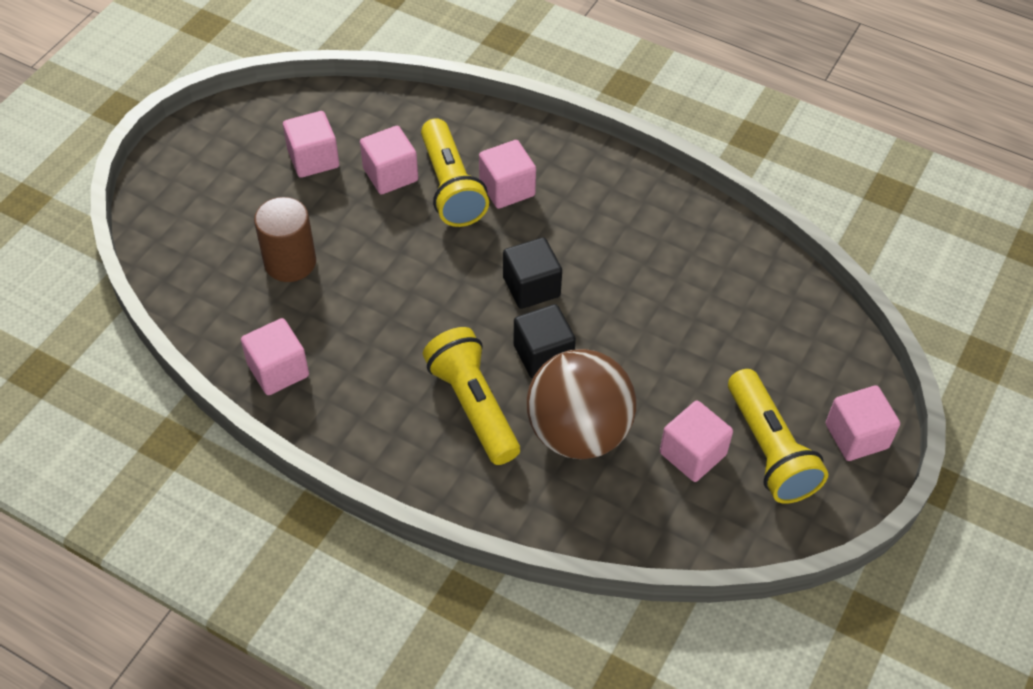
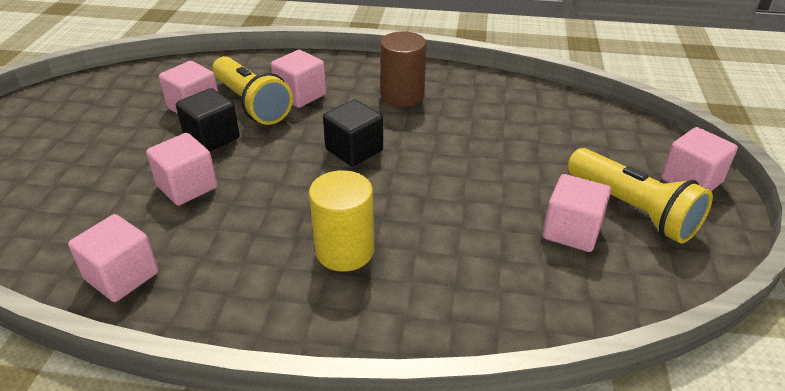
camera: 20 degrees left, 15 degrees down
brown cylinder [254,197,316,282] -> brown cylinder moved to [380,31,427,107]
pink cube [283,111,339,178] -> pink cube moved to [146,133,218,206]
yellow flashlight [423,327,520,465] -> yellow cylinder [309,170,374,272]
black cube [513,304,576,378] -> black cube moved to [176,88,240,151]
brown ball [527,349,636,459] -> none

